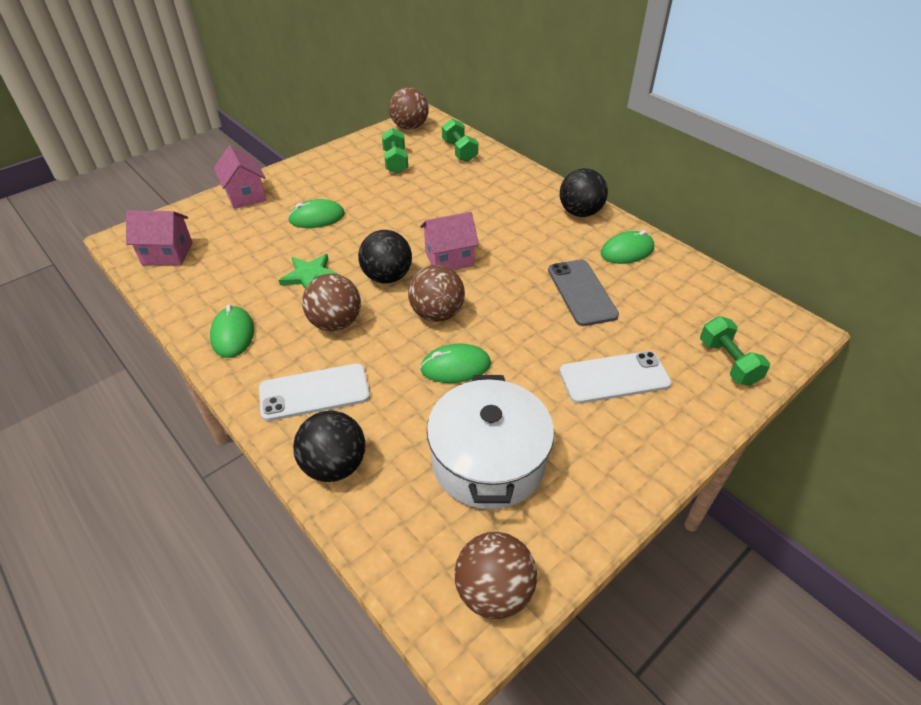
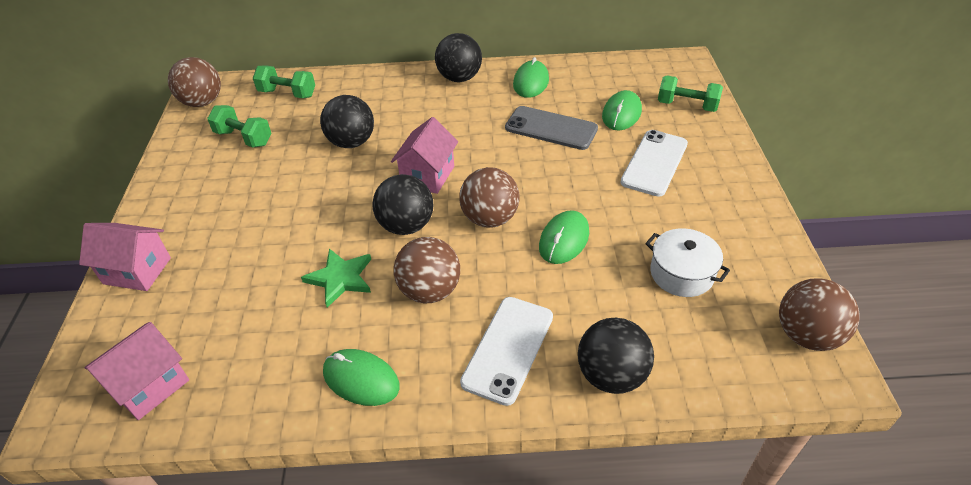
camera: 50 degrees left, 0 degrees up
green mouse [288,199,345,228] -> green mouse moved to [602,90,642,130]
white pot [427,375,554,510] -> white pot [645,228,730,297], size x0.59
none -> black ball [320,95,374,148]

